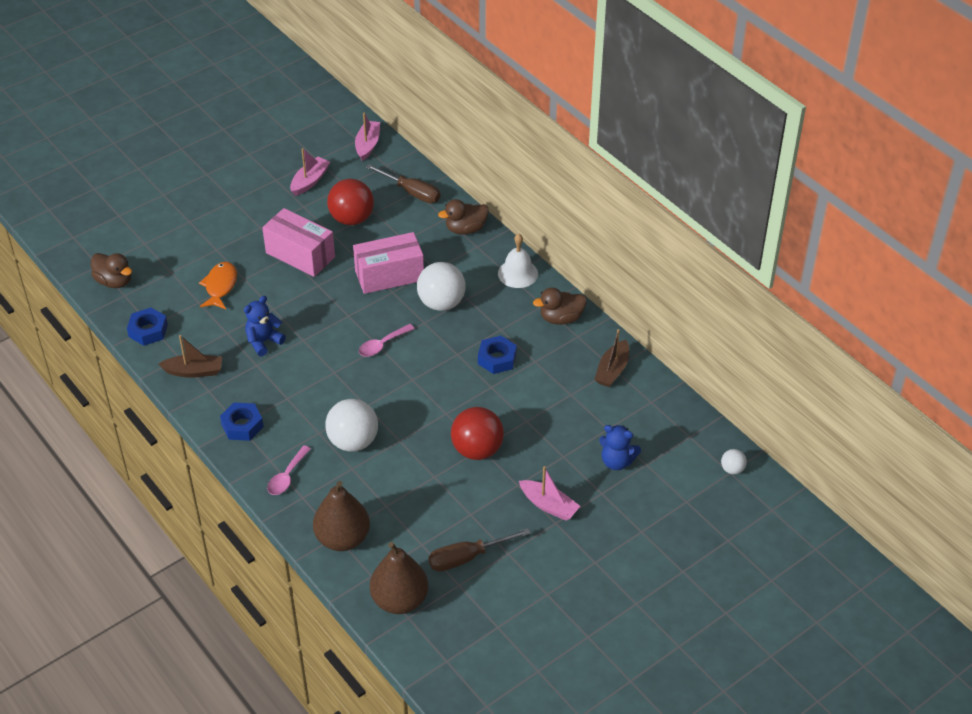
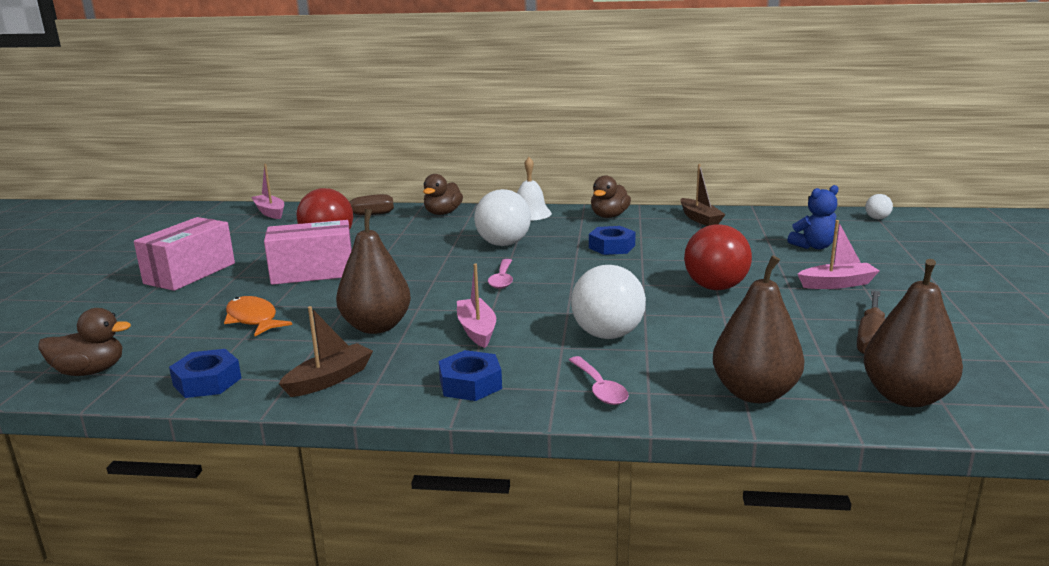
camera: 45 degrees left, 25 degrees down
blue teddy bear [244,296,286,356] -> brown pear [336,209,411,334]
pink boat [290,148,330,196] -> pink boat moved to [457,264,496,348]
pink box [353,232,424,294] -> pink box moved to [134,217,235,291]

